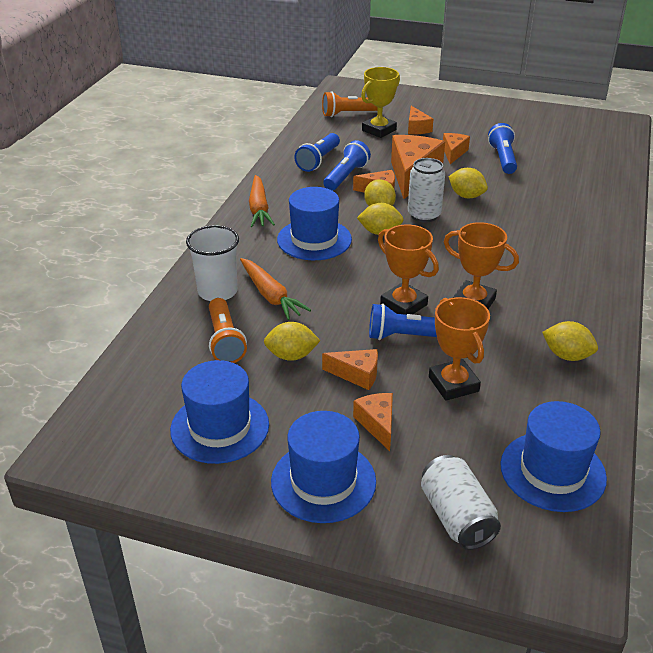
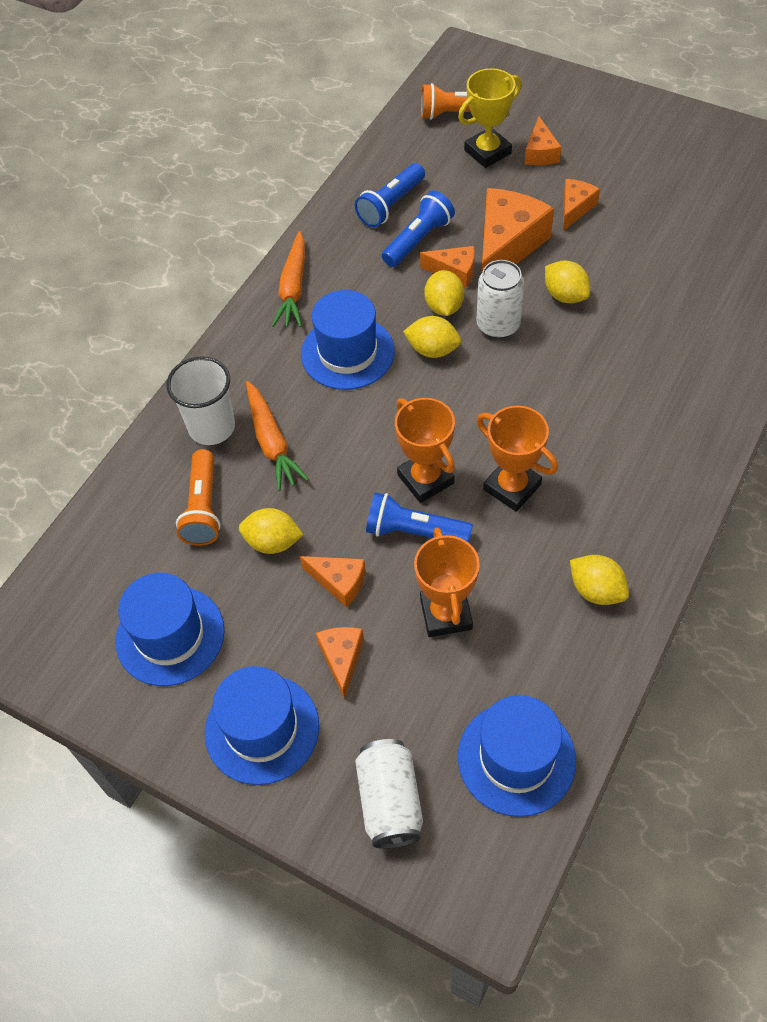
camera: 15 degrees right, 20 degrees up
blue flashlight [488,123,517,174] -> none

